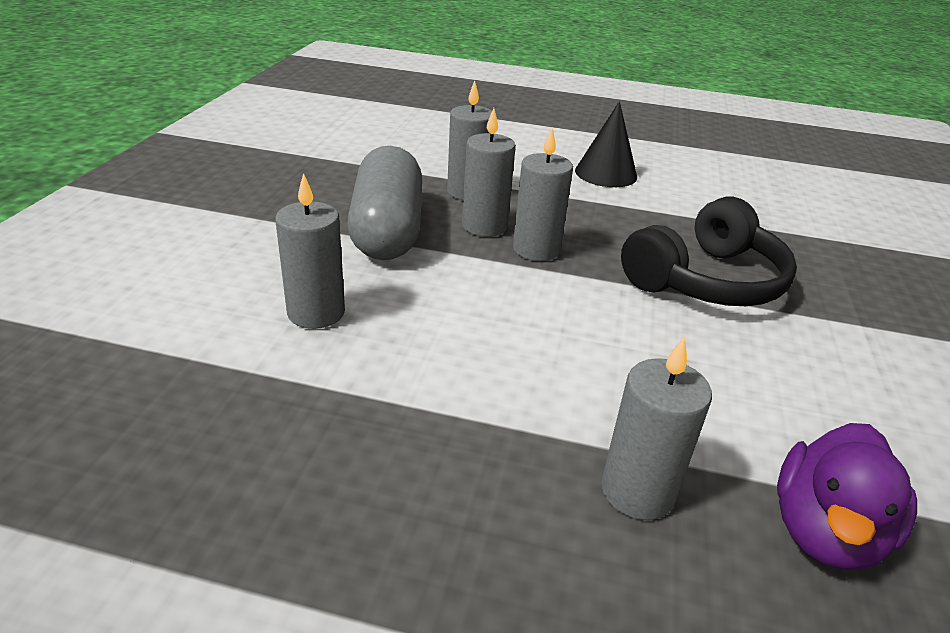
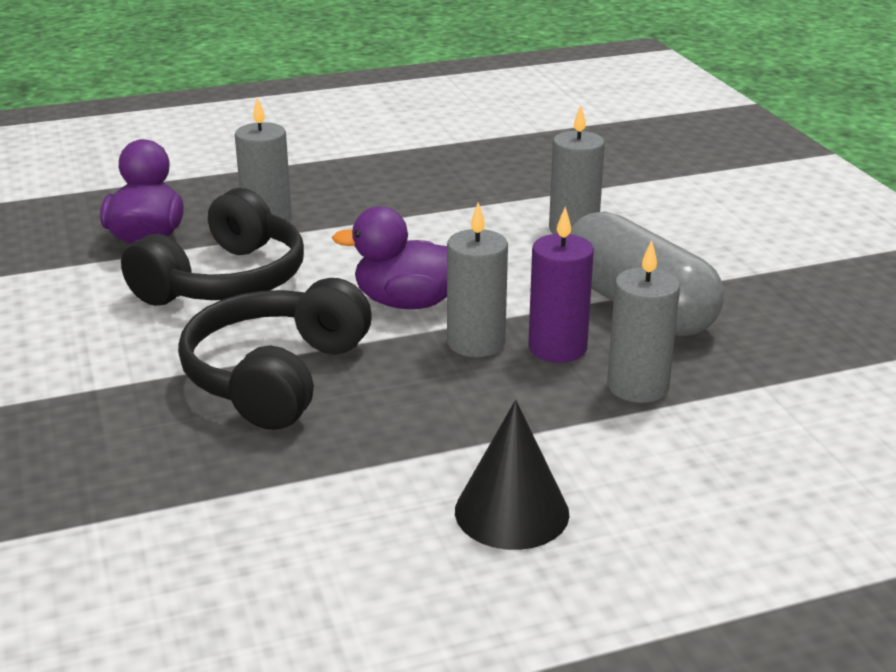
camera: 150 degrees right, 5 degrees down
grey candle [462,108,516,237] -> purple candle [528,207,594,363]
none -> black headphones [121,188,304,306]
none -> purple duck [332,206,447,309]

